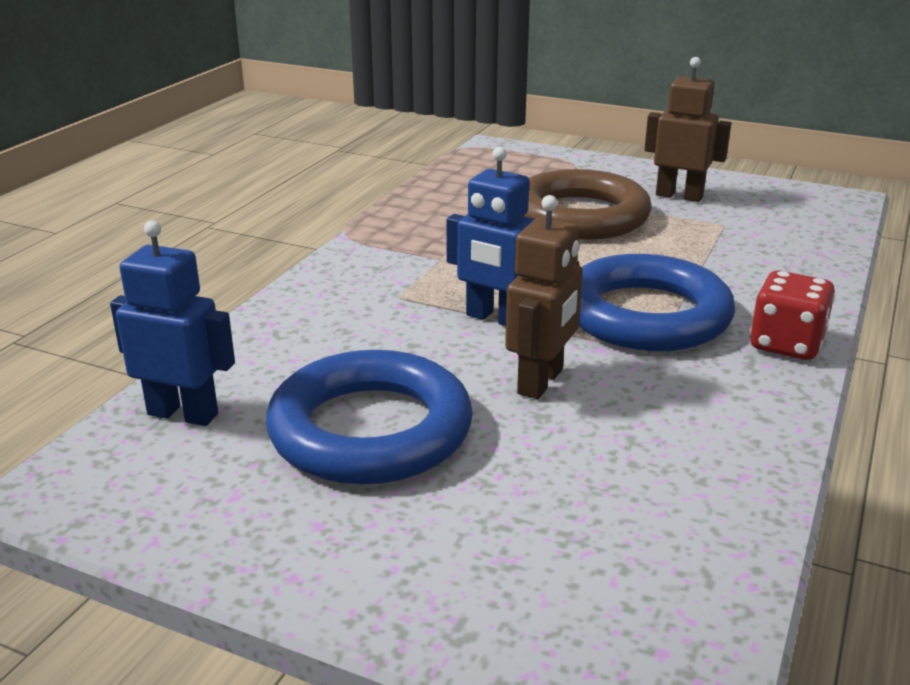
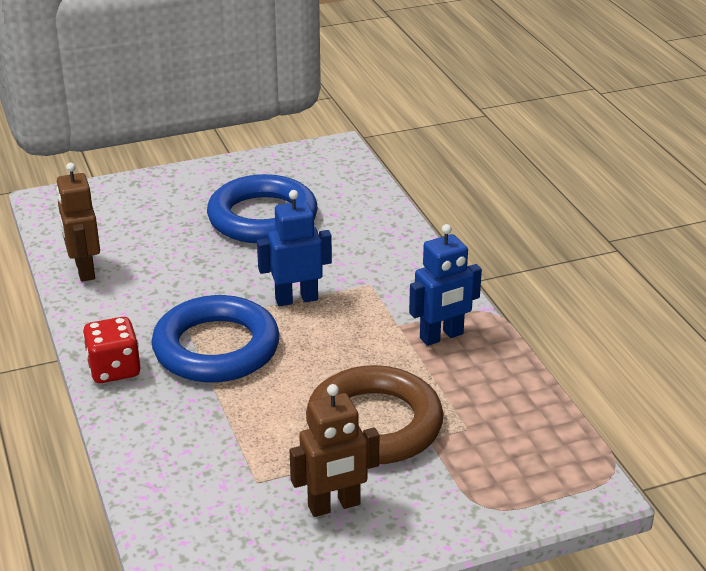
camera: 135 degrees right, 5 degrees up
blue robot [110,220,235,426] -> blue robot moved to [409,224,482,346]
brown robot [505,195,583,399] -> brown robot moved to [56,163,100,282]

